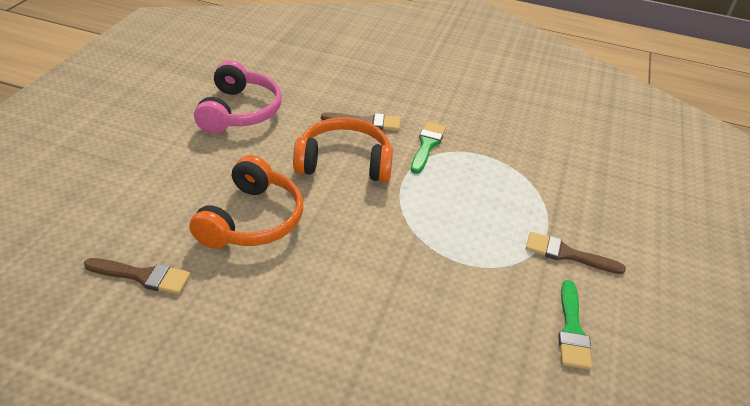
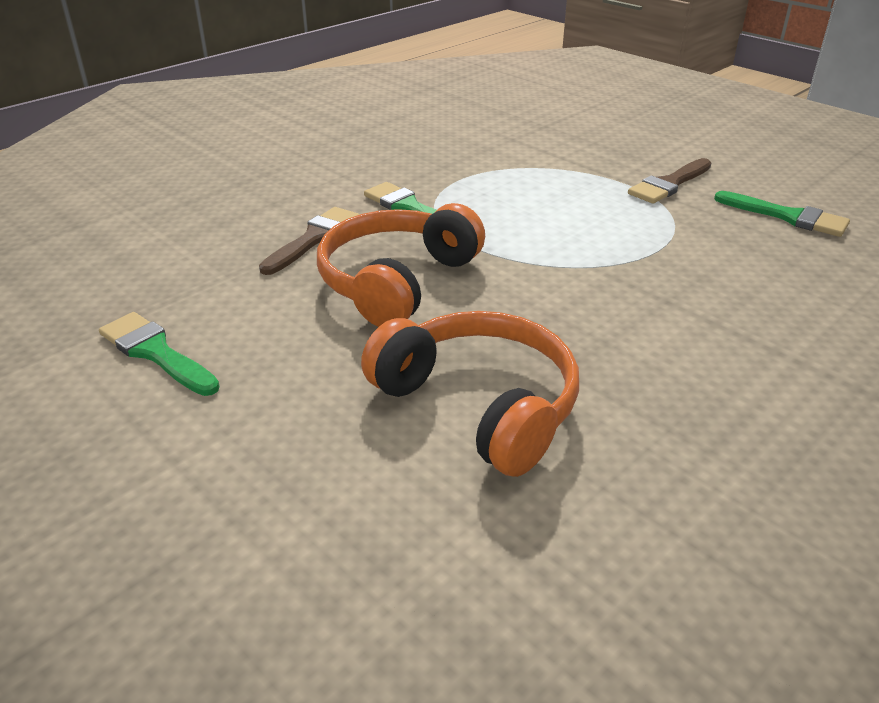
camera: 60 degrees left, 5 degrees down
brown brush [84,258,190,294] -> none
pink headphones [194,60,282,133] -> green brush [99,312,220,396]

